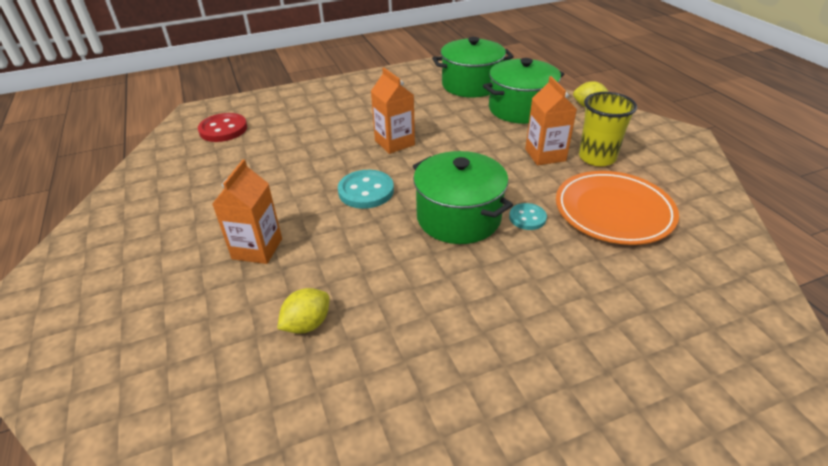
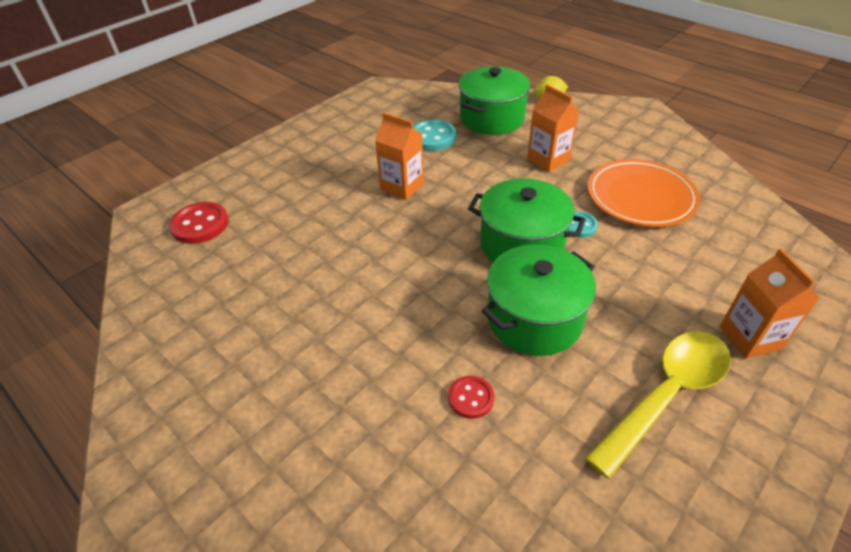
camera: 25 degrees left, 5 degrees up
orange carton [212,159,282,264] -> orange carton moved to [720,248,820,359]
yellow lemon [277,288,329,334] -> red button [448,376,494,419]
turquoise button [338,170,394,209] -> turquoise button moved to [413,120,456,151]
green pot [432,37,514,98] -> green pot moved to [482,244,596,356]
yellow cup [579,92,637,166] -> none
none -> yellow spoon [585,331,731,479]

